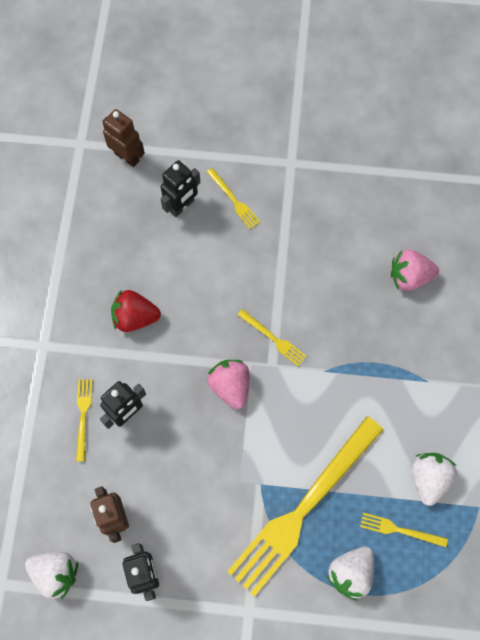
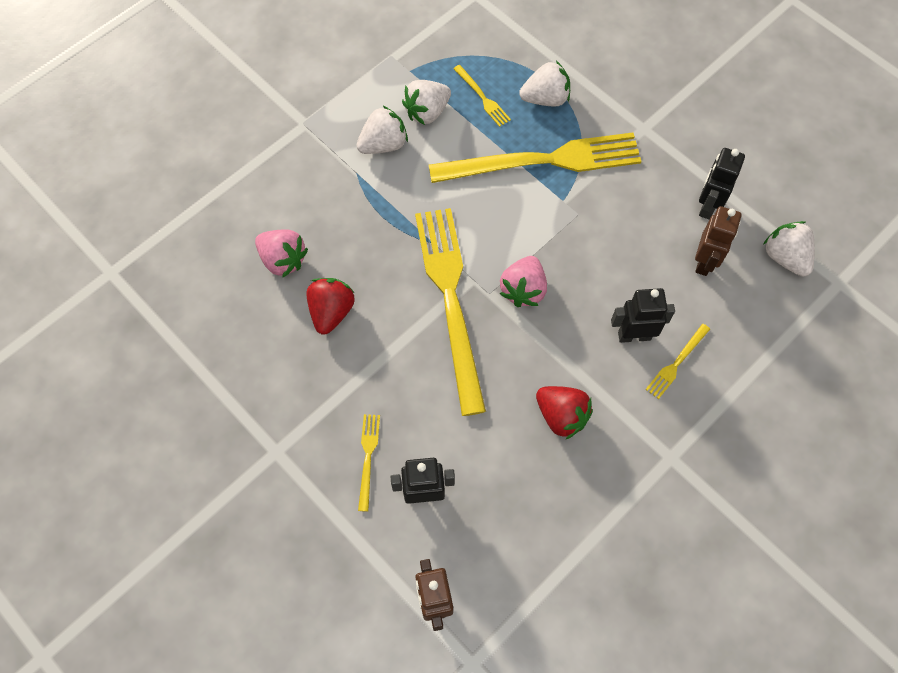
camera: 140 degrees left, 5 degrees down
yellow fork [237,309,307,367] -> yellow fork [415,208,486,416], size x2.45
none -> red strawberry [307,278,355,334]
none -> white strawberry [356,105,408,154]

